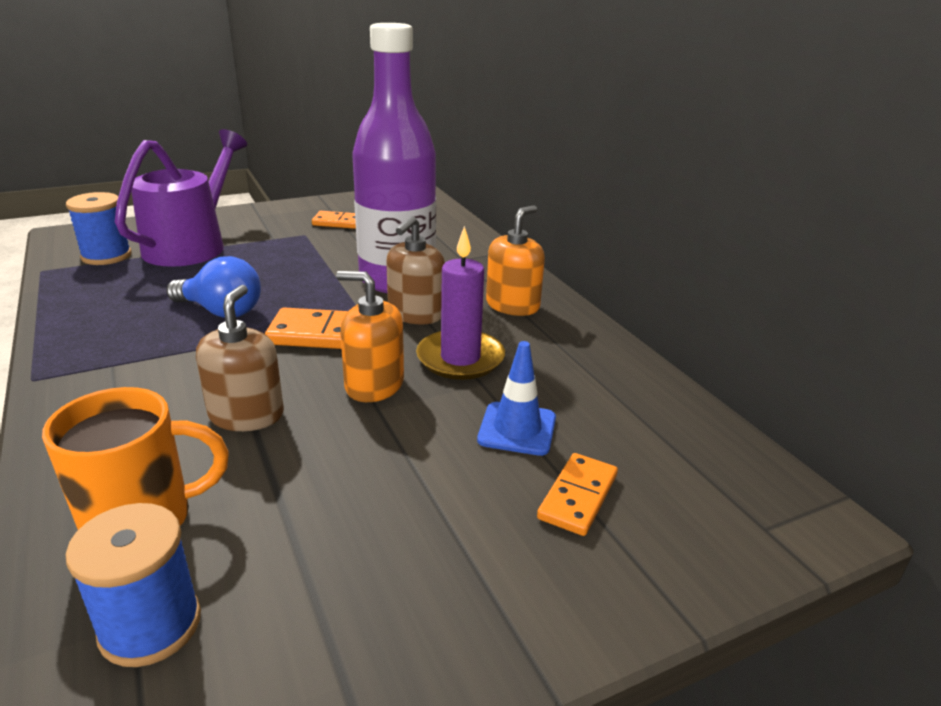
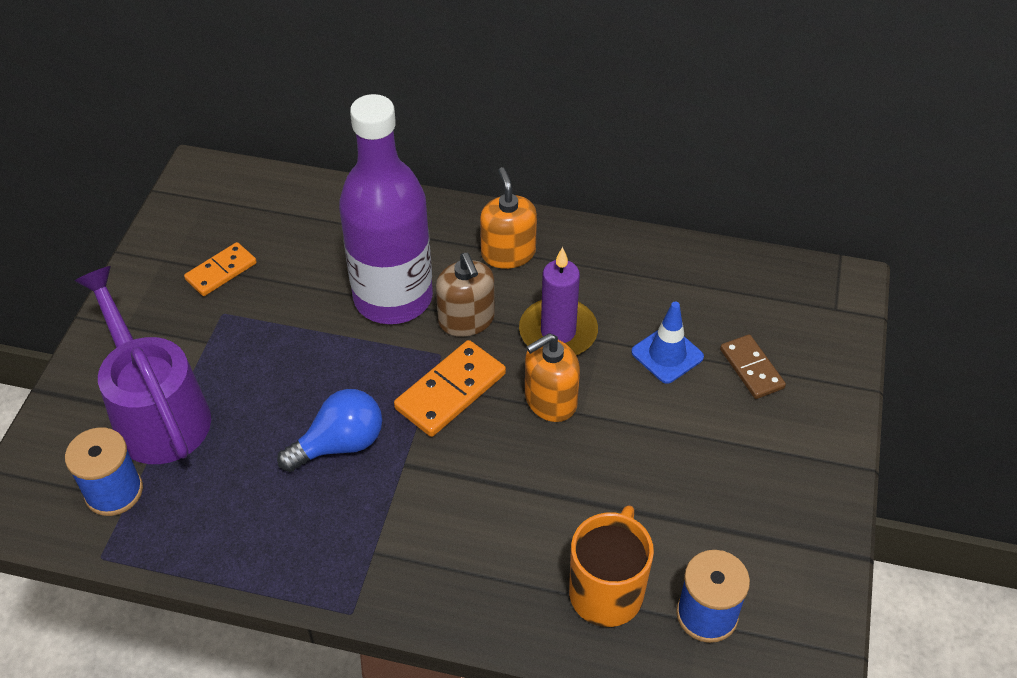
camera: 50 degrees left, 20 degrees up
brown soap dispenser [196,285,284,431] -> none
orange domino [537,453,618,536] -> brown domino [720,334,786,399]

